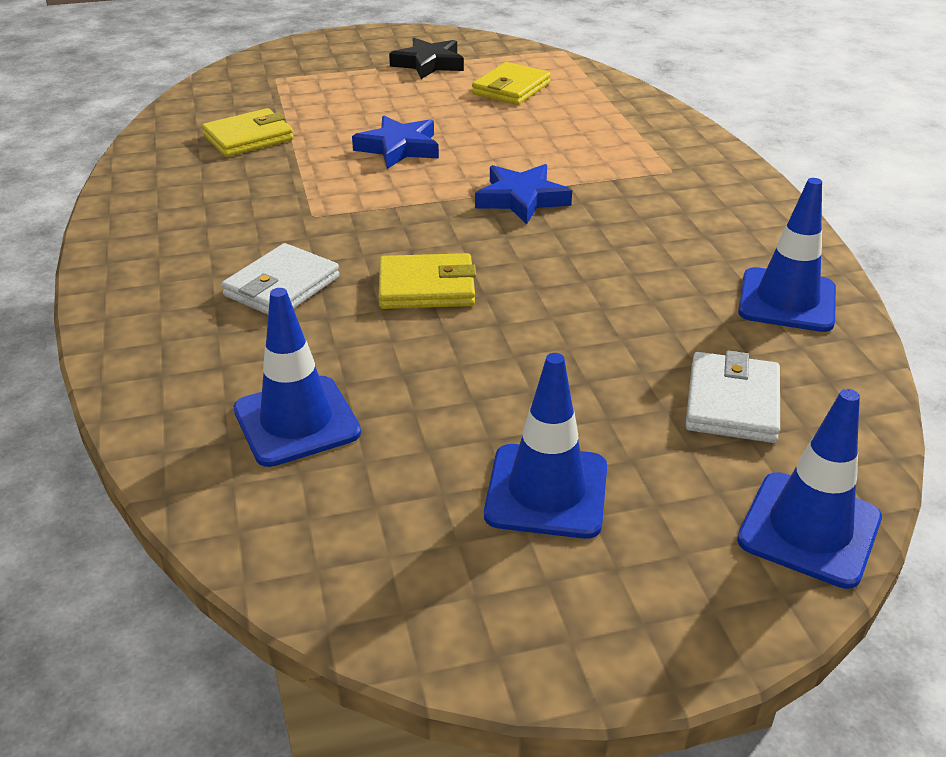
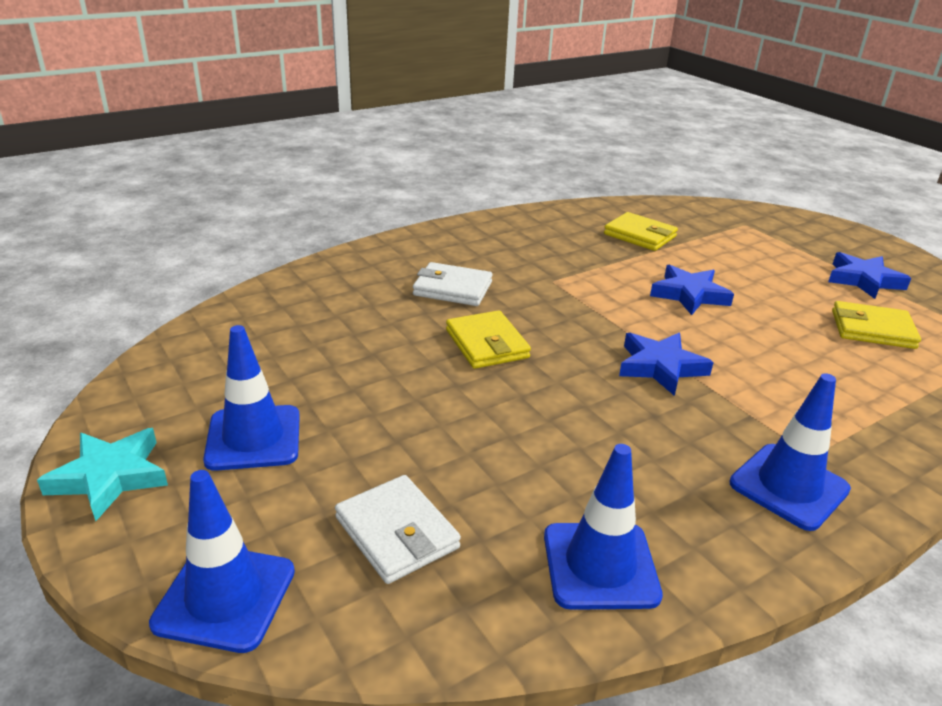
camera: 70 degrees right, 5 degrees down
blue traffic cone [234,288,361,467] -> blue traffic cone moved to [729,373,851,531]
black star [389,38,464,79] -> blue star [828,252,911,299]
white wallet [685,351,780,443] -> white wallet turned 60 degrees clockwise [335,475,461,584]
none -> turquoise star [37,428,168,521]

